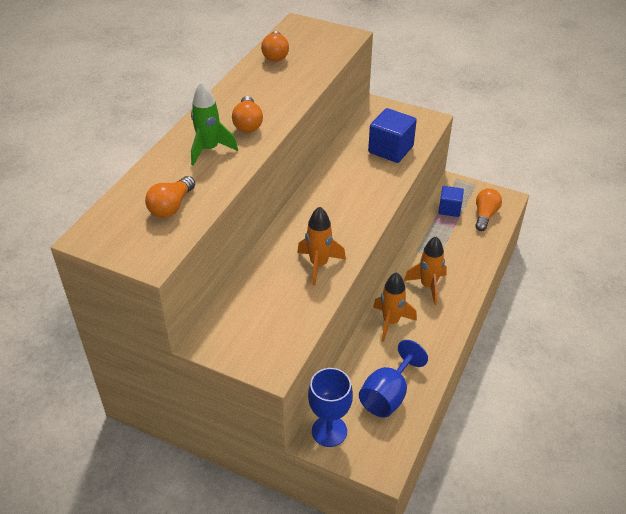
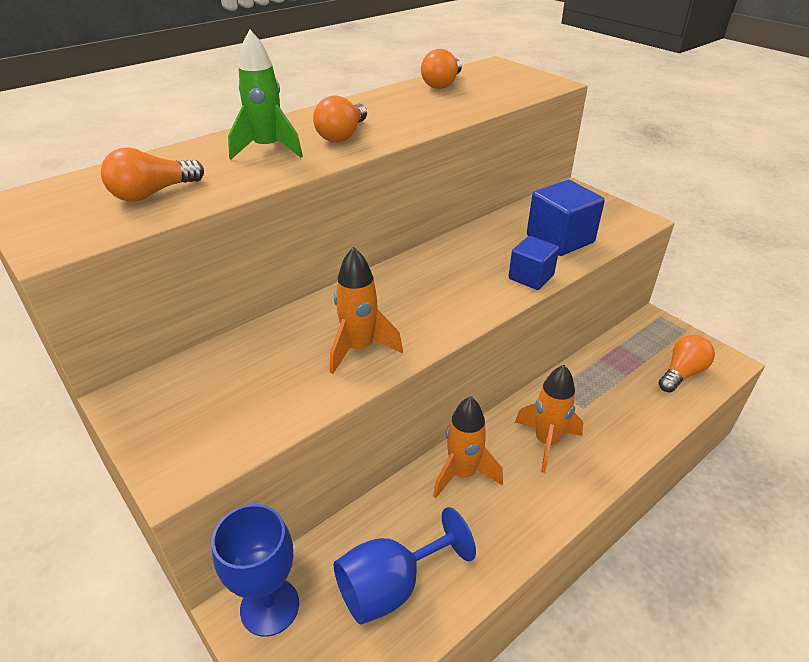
camera: 25 degrees right, 5 degrees down
blue cube [438,186,464,217] -> blue cube moved to [508,236,559,290]

